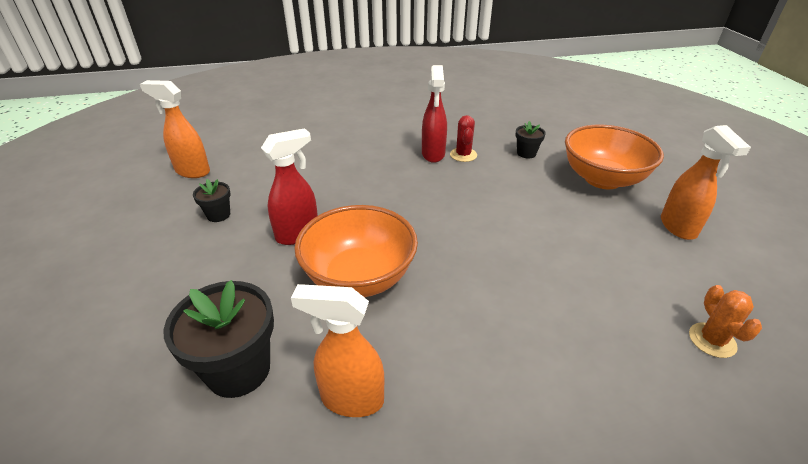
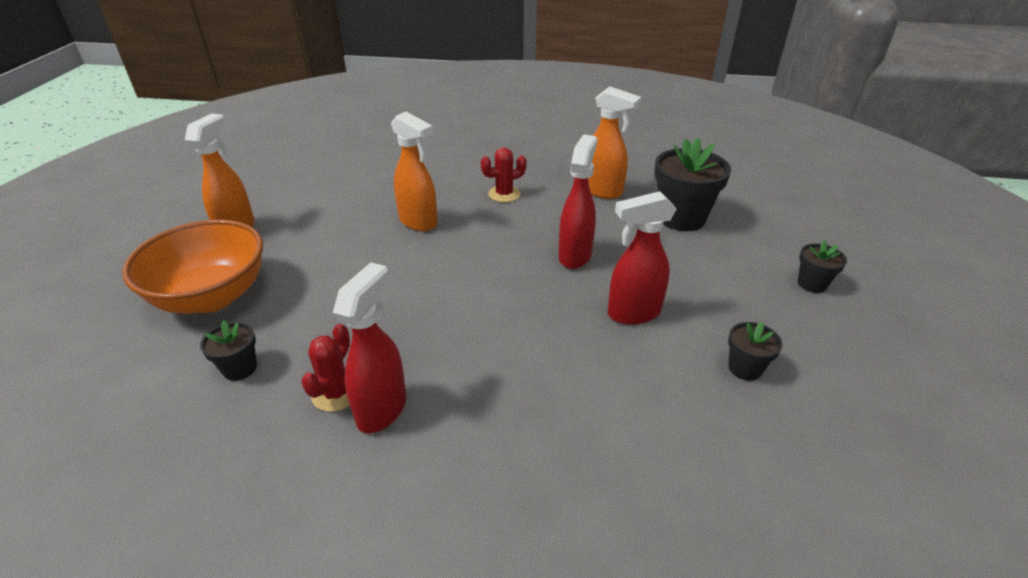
camera: 160 degrees left, 0 degrees up
orange spray bottle [140,80,210,178] -> orange spray bottle moved to [391,112,438,231]
orange bowl [294,205,418,297] -> red spray bottle [558,134,597,269]
orange cactus [689,285,762,358] -> none
none -> red cactus [481,147,527,202]
none -> black flower pot [798,240,847,293]

